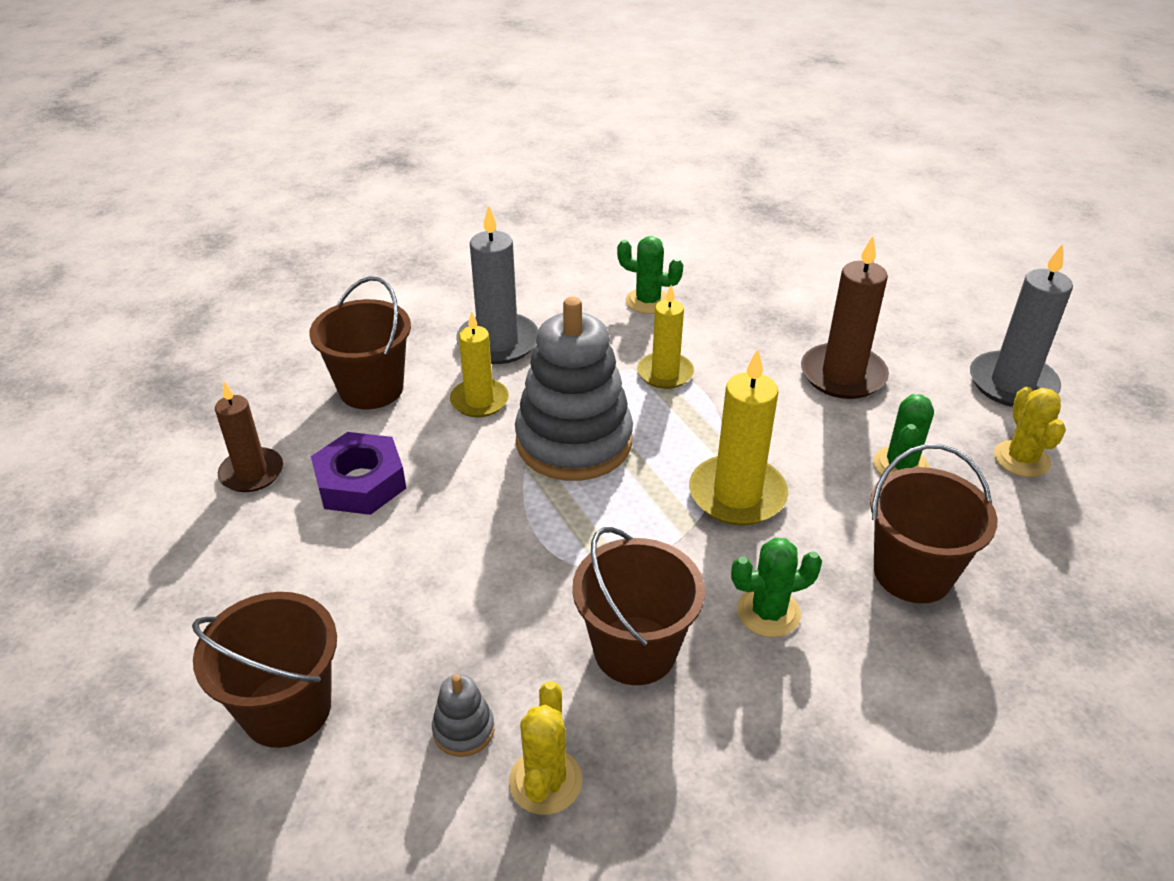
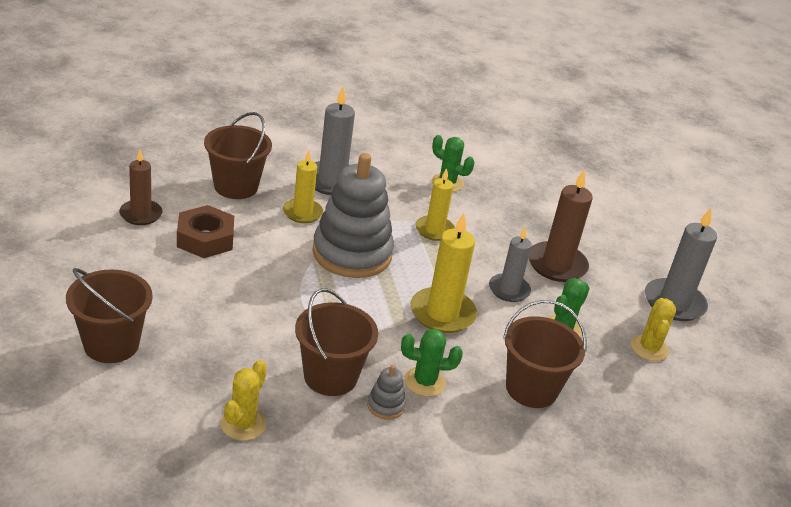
camera: 10 degrees right, 5 degrees down
purple nut [311,432,406,515] -> brown nut [177,205,234,258]
grey stacking toy [432,674,494,757] -> grey stacking toy moved to [367,365,406,420]
none -> grey candle [489,226,532,302]

